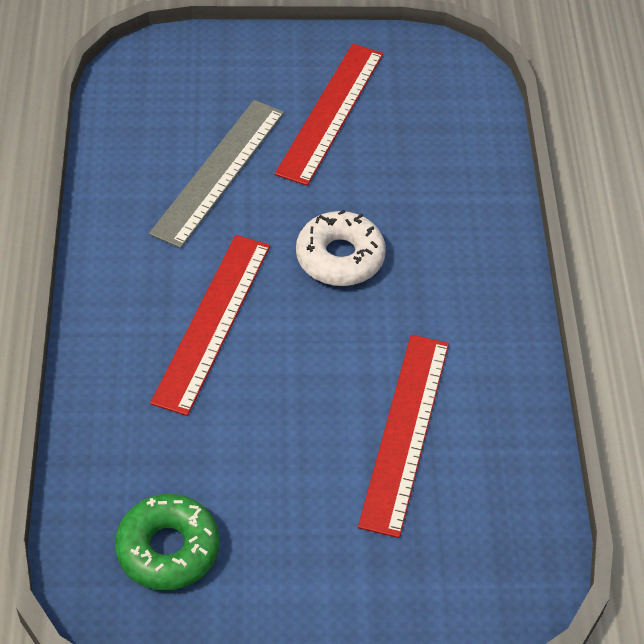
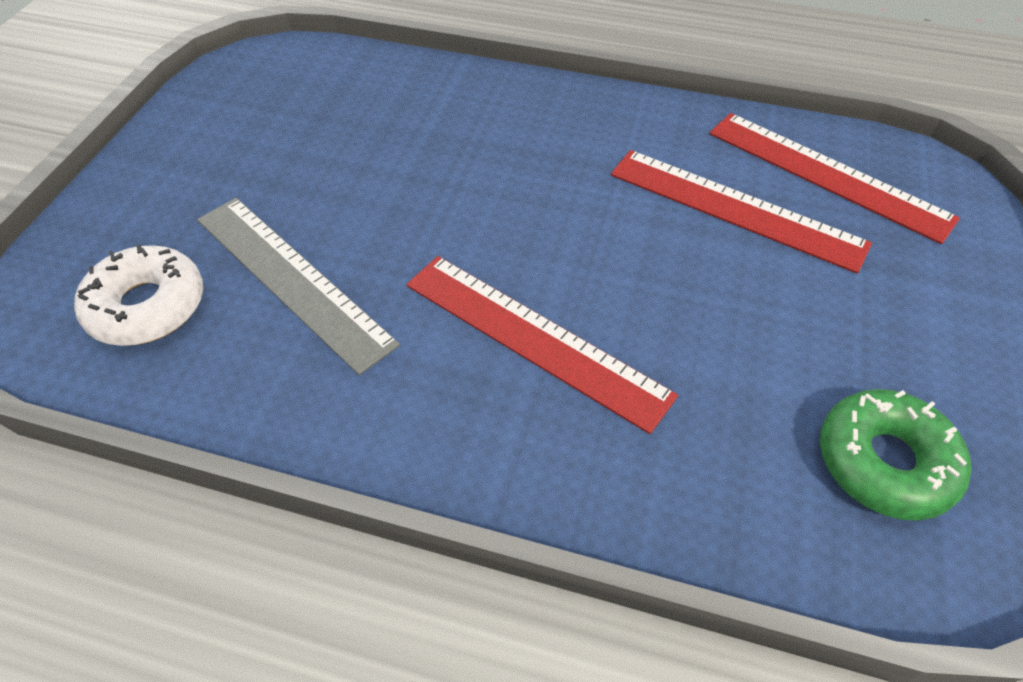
camera: 70 degrees left, 0 degrees up
red ruler [275,44,383,186] -> red ruler moved to [709,113,960,244]
white donut [296,209,386,286] -> white donut moved to [74,245,203,346]

